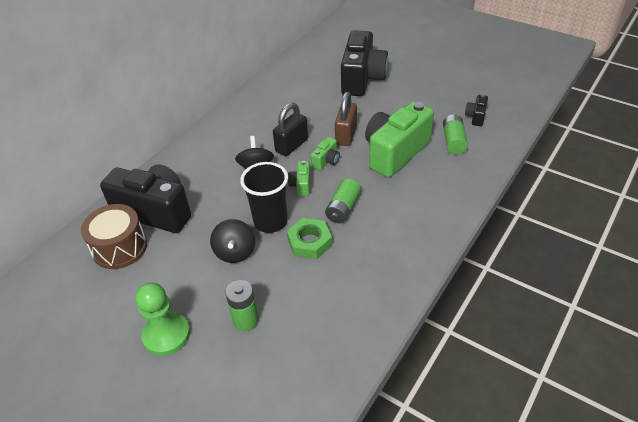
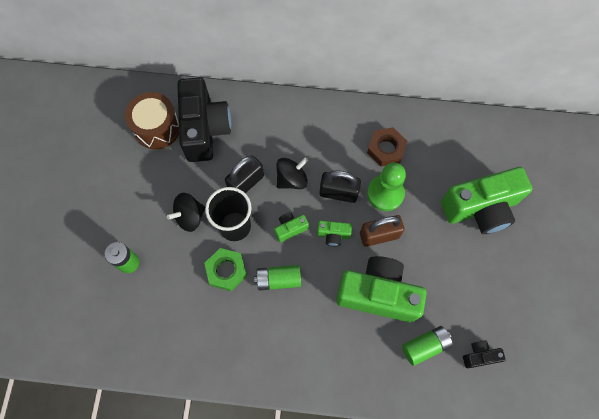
camera: 60 degrees right, 25 degrees up
green pawn [135,283,190,356] -> green pawn moved to [367,163,406,211]
black camera [341,30,388,96] -> green camera [441,167,532,234]
none -> black padlock [225,156,264,193]
none -> brown nut [367,127,407,166]

